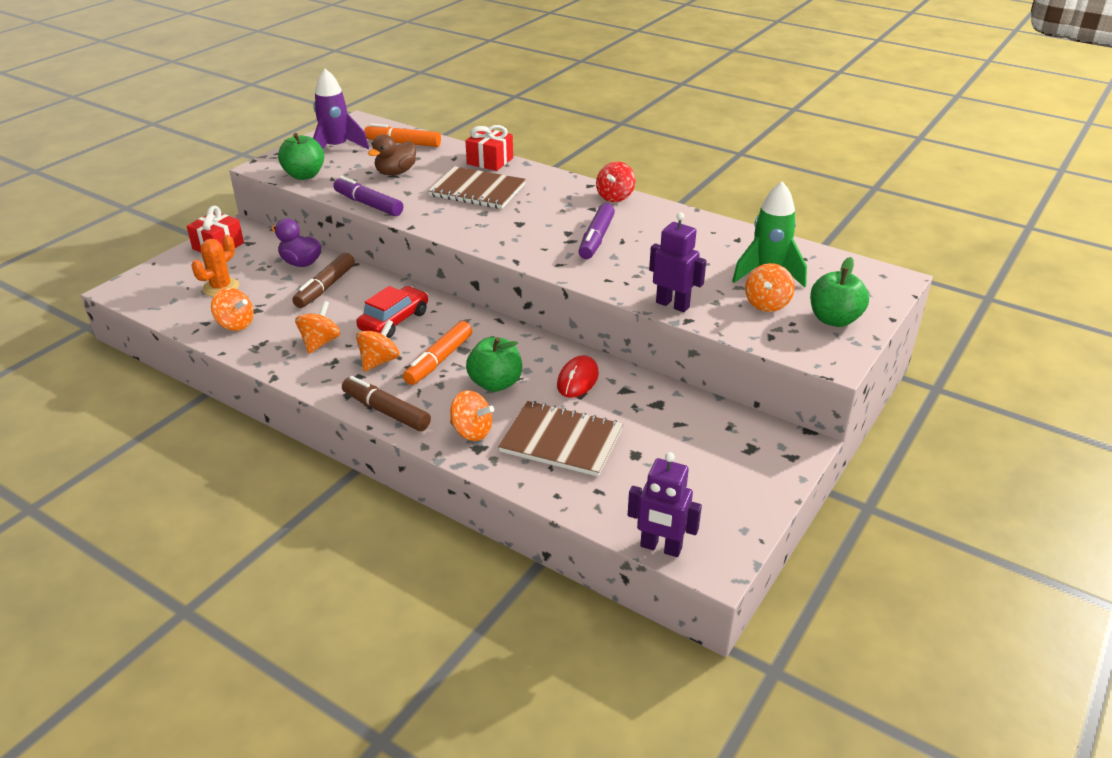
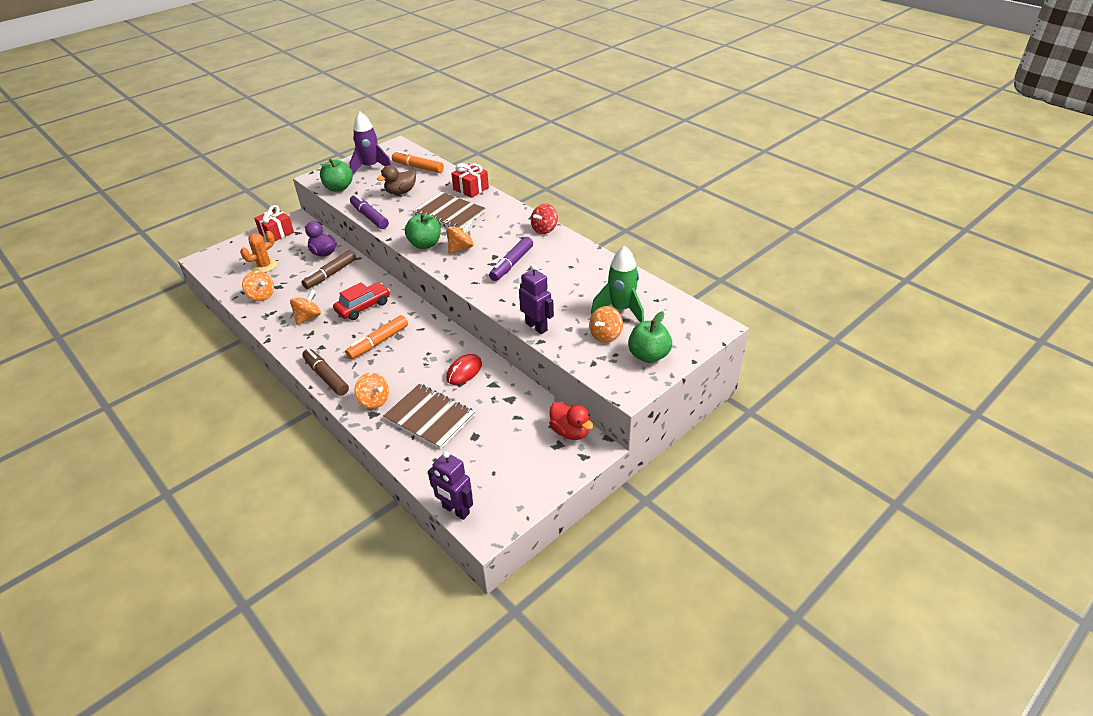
camera: 15 degrees right, 5 degrees up
orange spinning top [356,320,399,372] -> orange spinning top moved to [446,221,473,254]
green apple [466,337,522,392] -> green apple moved to [405,213,441,249]
none -> red duck [549,402,594,440]

